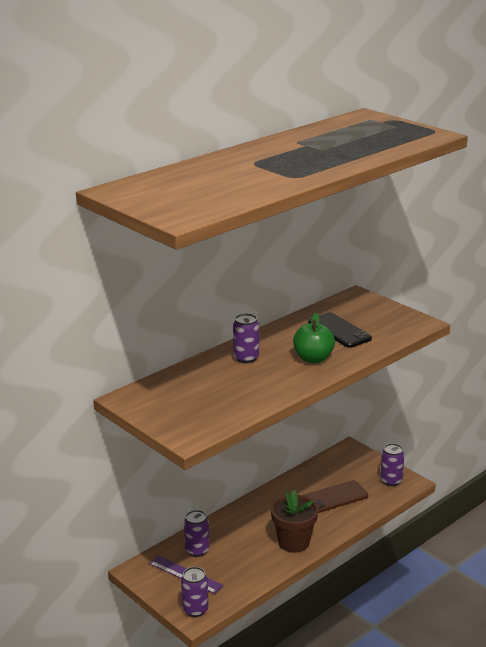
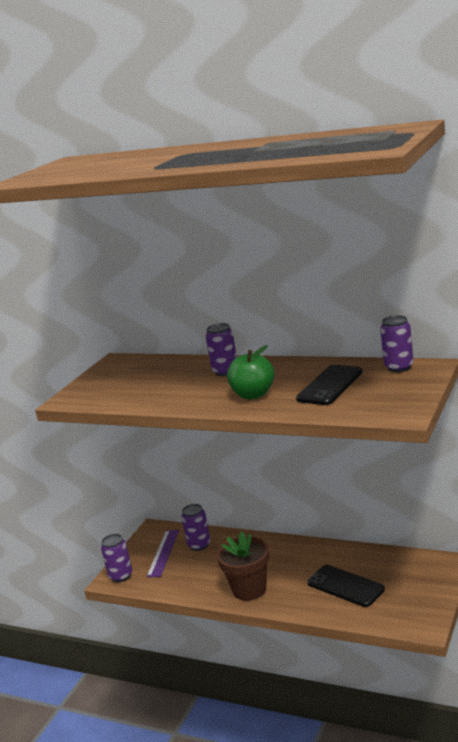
camera: 70 degrees right, 5 degrees down
brown phone [303,480,368,513] -> black phone [307,565,385,607]
purple can [380,443,404,486] -> purple can moved to [380,315,413,372]

